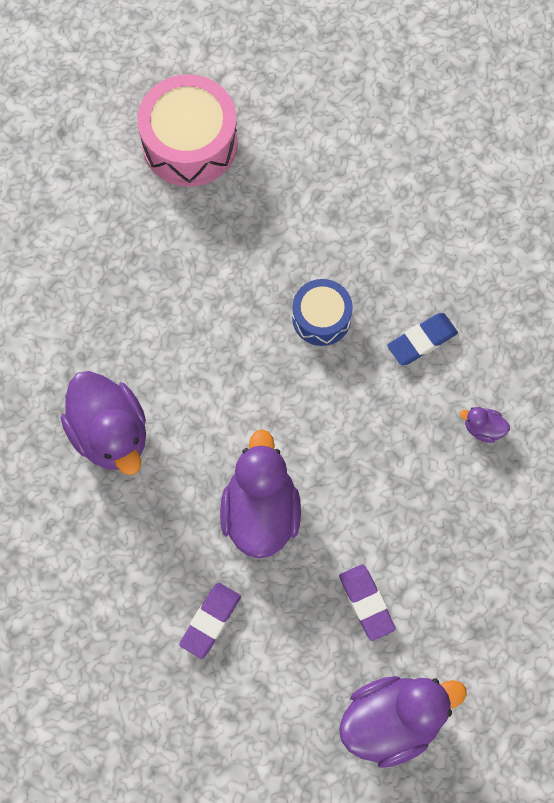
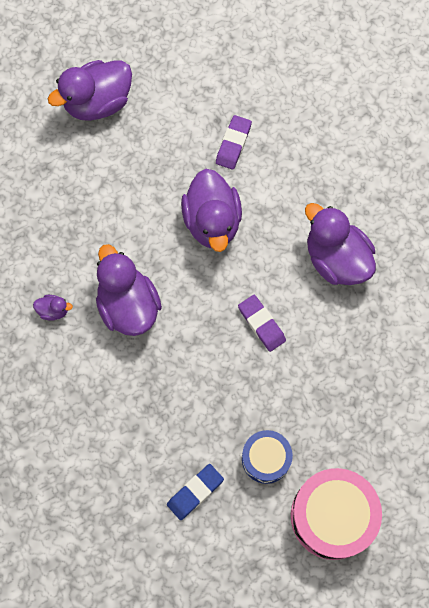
camera: 170 degrees right, 0 degrees up
blue drum [292,279,353,346] -> blue drum moved to [242,430,293,484]
purple eraser [339,564,396,641] -> purple eraser moved to [238,295,286,352]
blue eraser [387,313,458,365] -> blue eraser moved to [167,464,224,520]
none -> purple duck [96,244,162,336]

